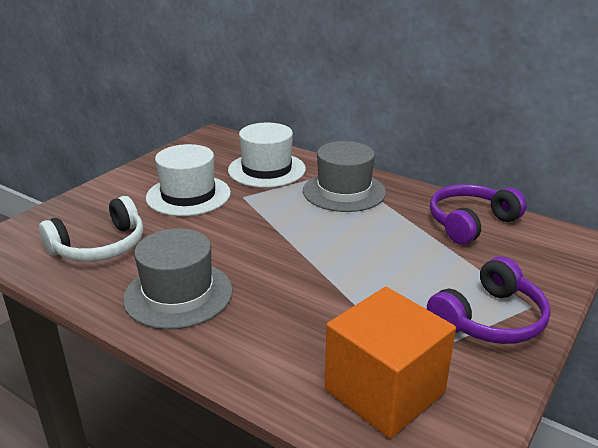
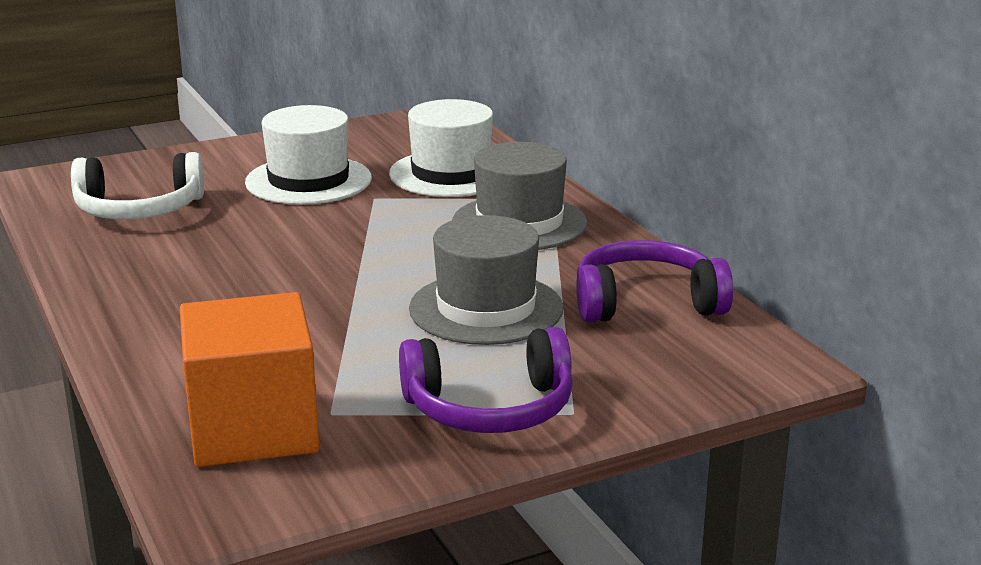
camera: 30 degrees right, 5 degrees down
grey hat [123,228,233,329] -> grey hat moved to [409,215,563,345]

